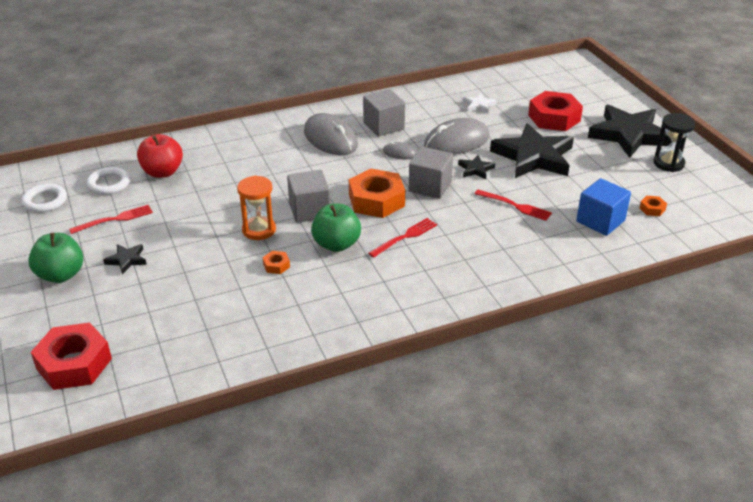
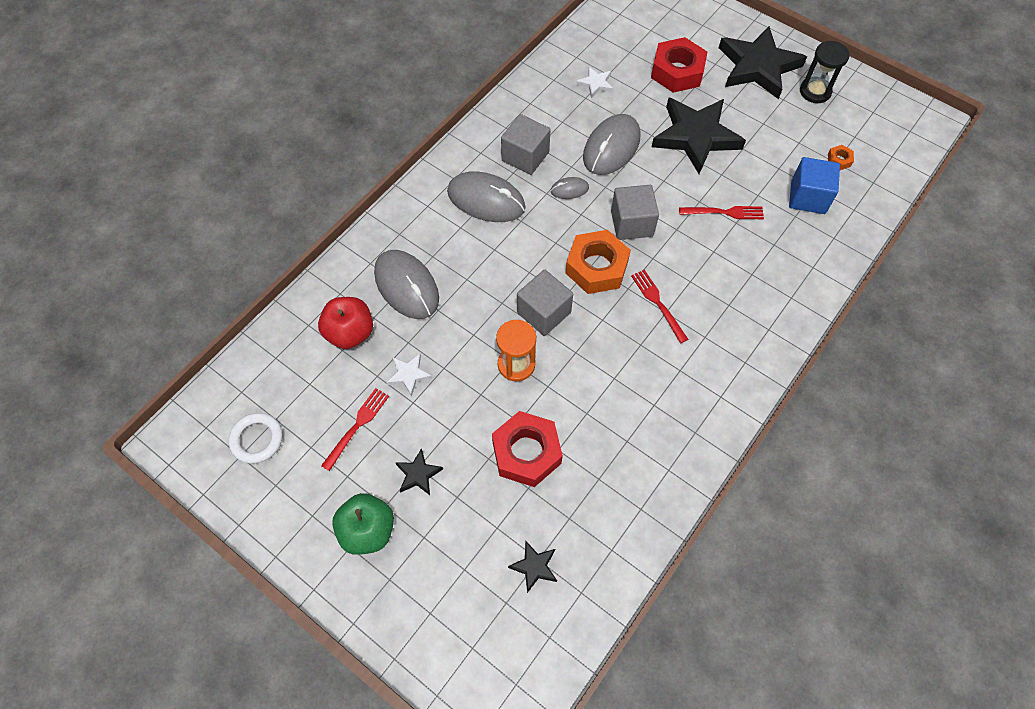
camera: 30 degrees left, 25 degrees up
red nut [31,322,112,390] -> red nut moved to [492,411,563,487]
white ring [87,167,130,195] -> none
orange nut [263,251,290,274] -> none
green apple [311,204,361,252] -> none
red fork [368,218,437,258] -> red fork turned 45 degrees counterclockwise [631,270,689,343]
black star [458,155,495,179] -> black star moved to [508,540,557,593]
none -> grey mouse [374,250,439,319]
none -> white star [386,353,432,396]

